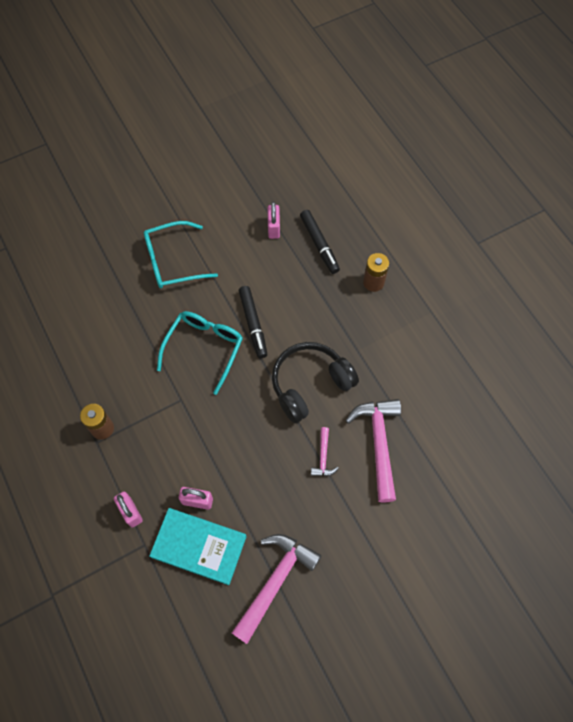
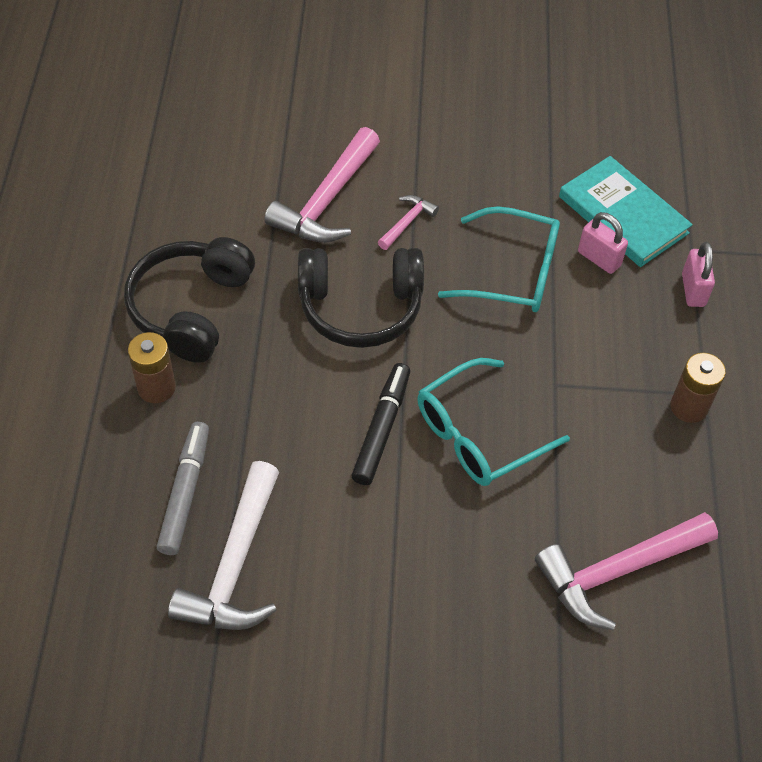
camera: 150 degrees left, 10 degrees down
turquoise glasses [144,221,218,288] -> turquoise glasses moved to [438,206,560,312]
pink hammer [232,534,321,644] -> pink hammer moved to [535,512,718,631]
pink padlock [267,202,280,239] -> white hammer [168,461,279,630]
black marker [300,210,340,274] -> grey marker [157,422,209,555]
none -> black headphones [124,237,255,363]

